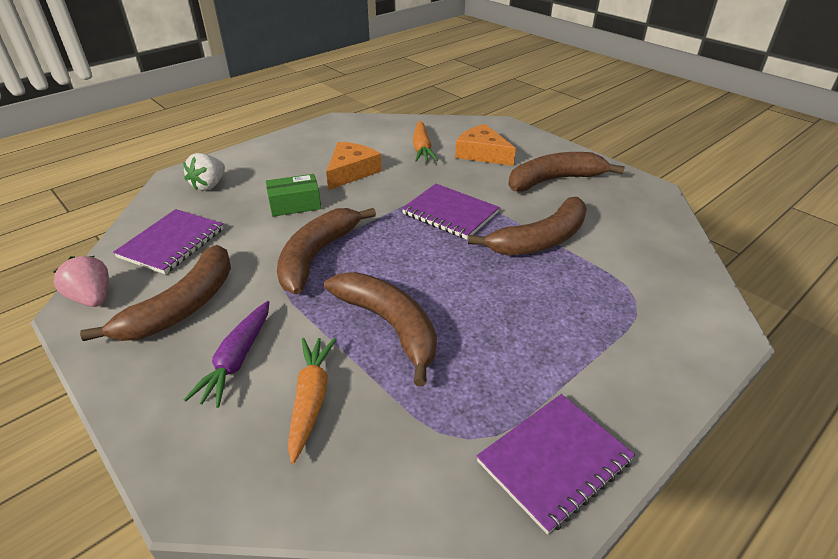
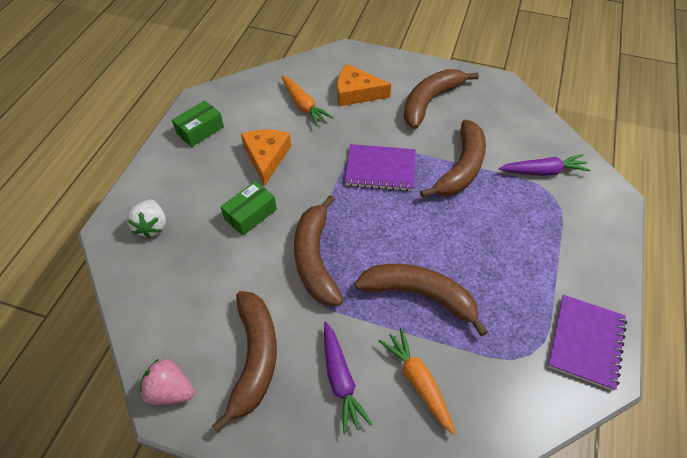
camera: 30 degrees left, 15 degrees up
purple notebook [113,209,224,274] -> none
none -> green box [172,100,224,147]
none -> purple carrot [499,154,591,176]

